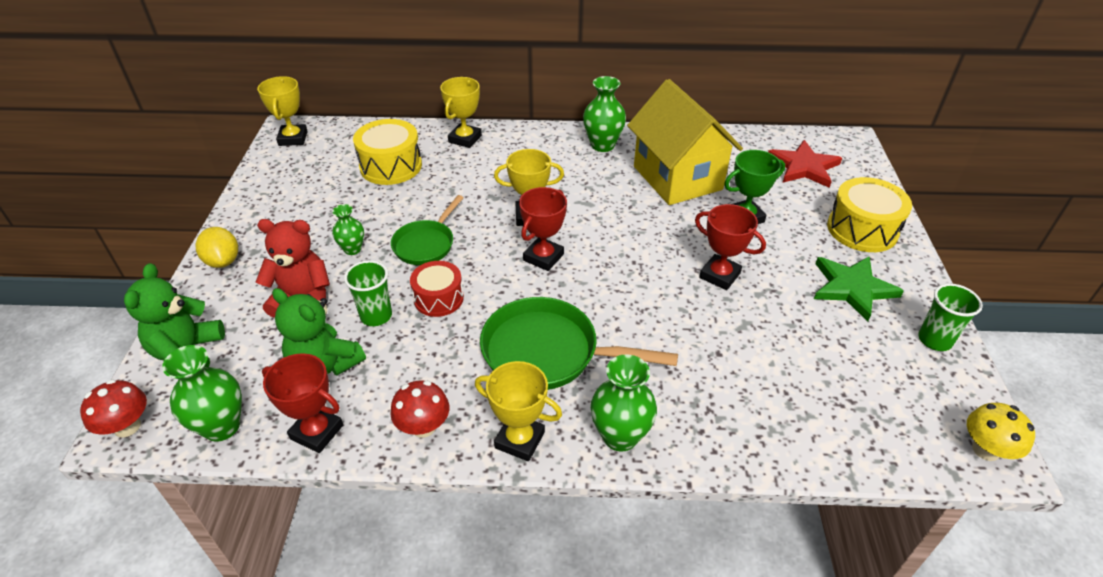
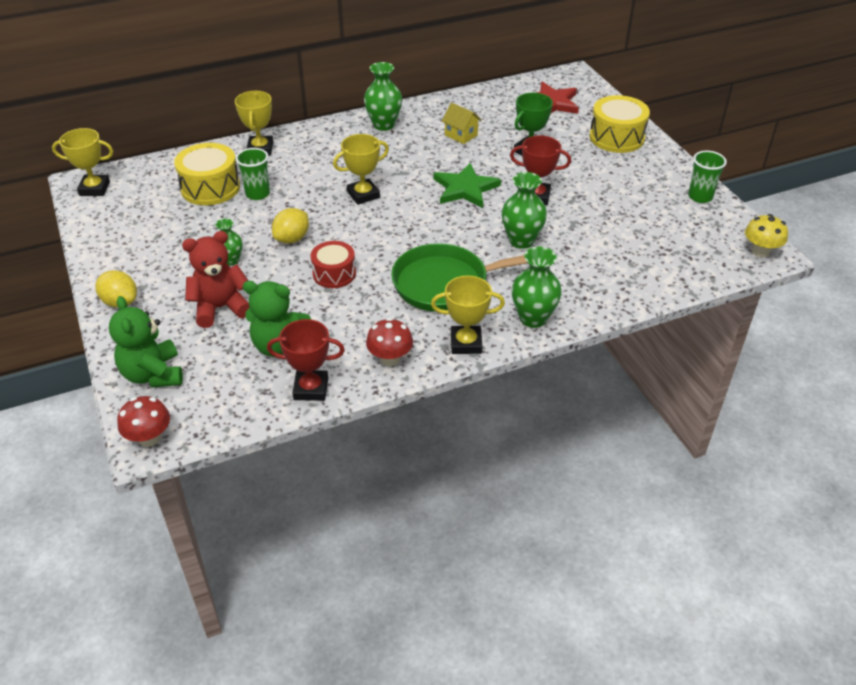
camera: 25 degrees left, 0 degrees up
green vase [162,345,242,442] -> green vase moved to [502,172,547,249]
yellow trophy [257,76,308,146] -> yellow trophy turned 60 degrees counterclockwise [52,128,113,196]
green cup [344,260,392,326] -> green cup moved to [236,148,270,200]
green pan [391,195,464,265] -> yellow lemon [272,208,309,243]
red trophy [519,187,567,271] -> none
yellow house [627,79,743,205] -> yellow house [442,103,482,144], size x0.41
green star [814,256,904,321] -> green star moved to [433,163,501,208]

